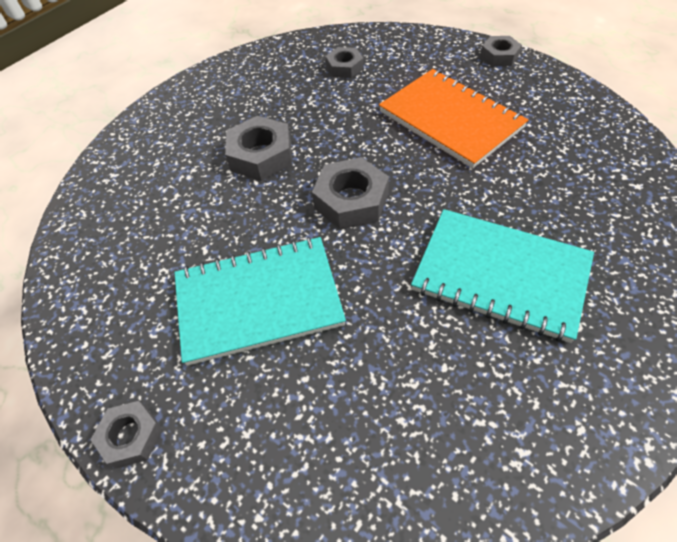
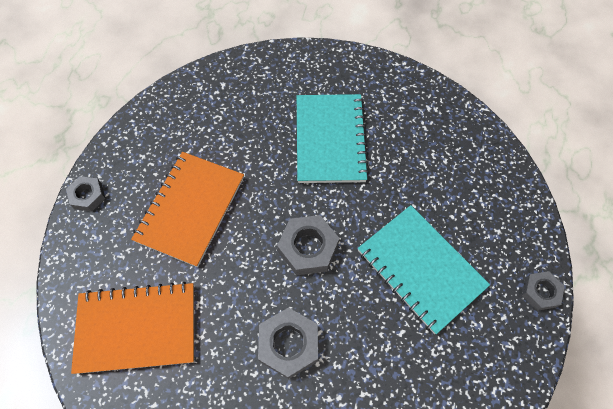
camera: 120 degrees left, 10 degrees up
grey nut [326,47,364,78] -> orange notebook [71,282,194,374]

